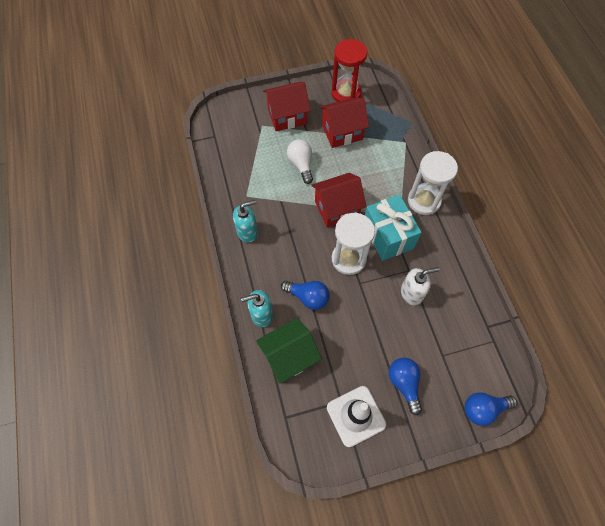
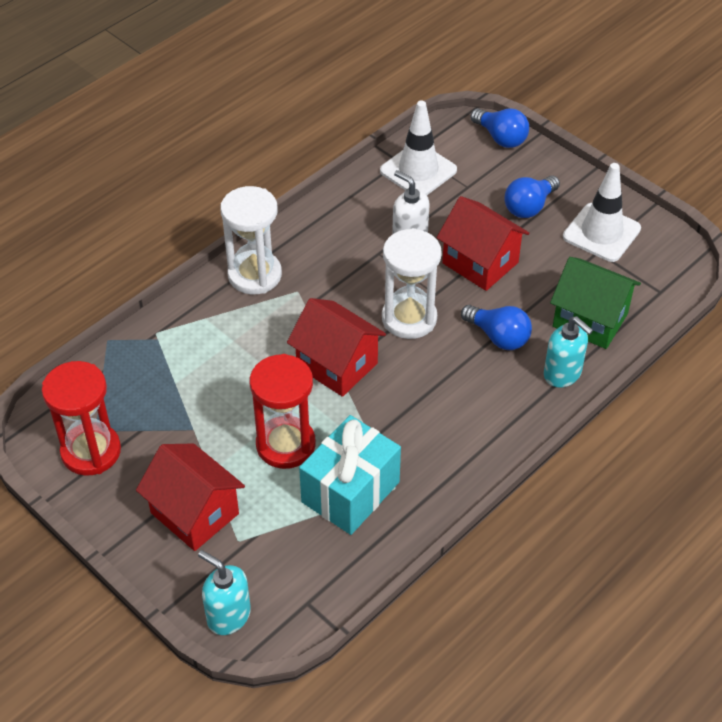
camera: 120 degrees left, 15 degrees down
turquoise soap dispenser [233,200,258,242] -> turquoise soap dispenser moved to [198,550,251,635]
blue light bulb [281,281,330,310] -> blue light bulb turned 135 degrees clockwise [461,305,532,350]
white light bulb [287,139,313,184] -> red hourglass [250,354,316,469]
red house [319,97,369,148] -> red house moved to [437,196,530,291]
turquoise gift [365,195,422,261] -> turquoise gift moved to [299,415,401,535]
none -> white traffic cone [380,101,457,195]

